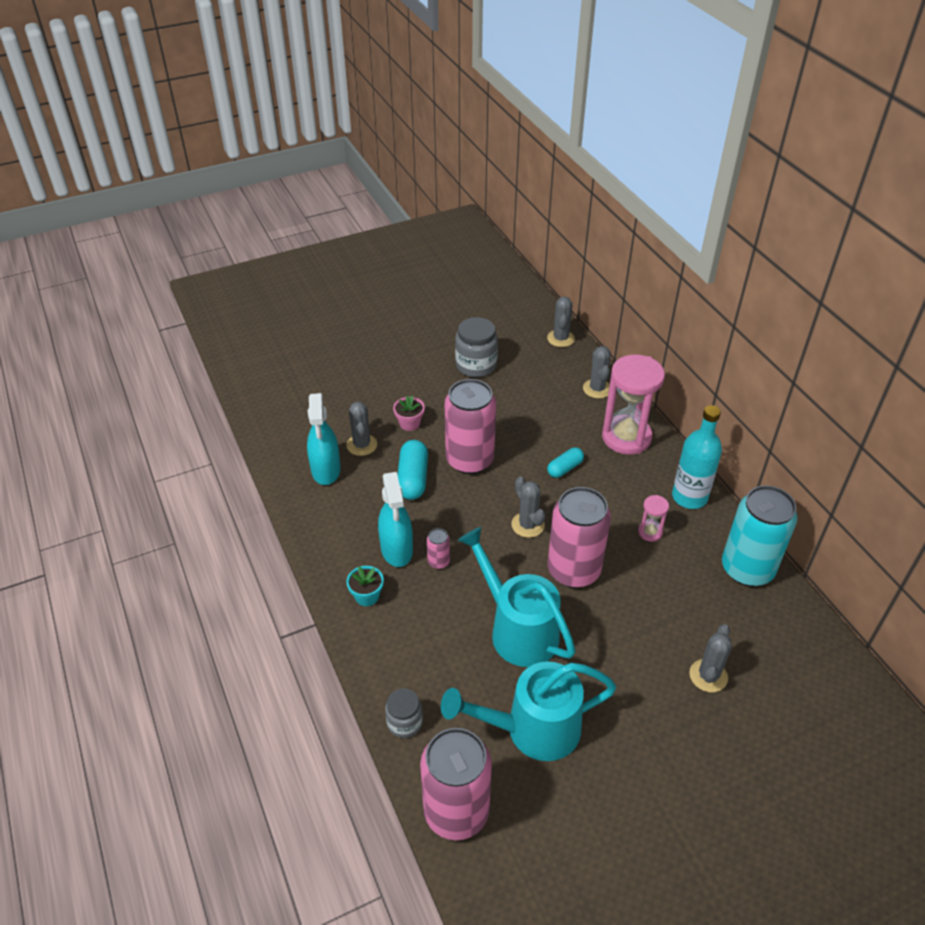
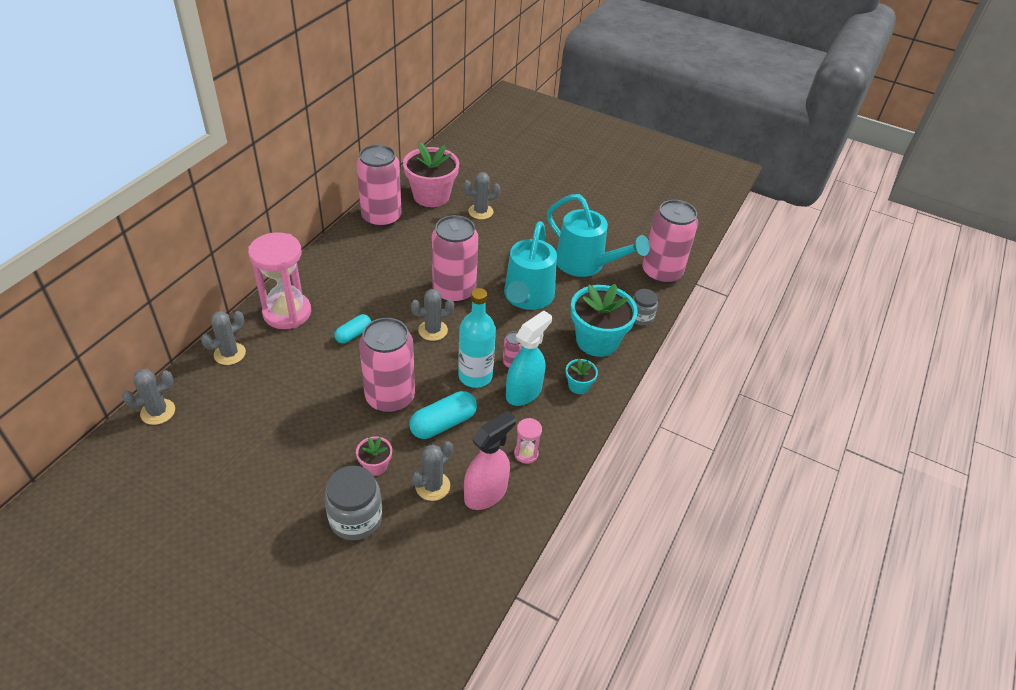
camera: 130 degrees left, 0 degrees up
turquoise spray bottle [307,393,341,485] -> pink spray bottle [464,411,516,510]
grey jar [455,317,498,377] -> grey jar moved to [324,466,382,540]
grey cactus [511,477,546,538] -> grey cactus turned 45 degrees clockwise [411,289,454,341]
turquoise capsule [547,447,584,478] -> turquoise capsule turned 60 degrees counterclockwise [334,314,371,344]
pink hourglass [638,495,669,542] -> pink hourglass moved to [514,418,542,464]
turquoise bottle [672,405,722,509] -> turquoise bottle moved to [458,288,496,388]
turquoise can [722,486,798,586] -> pink can [357,144,402,228]
none -> pink flower pot [403,143,459,207]
none -> turquoise flower pot [571,284,638,357]

